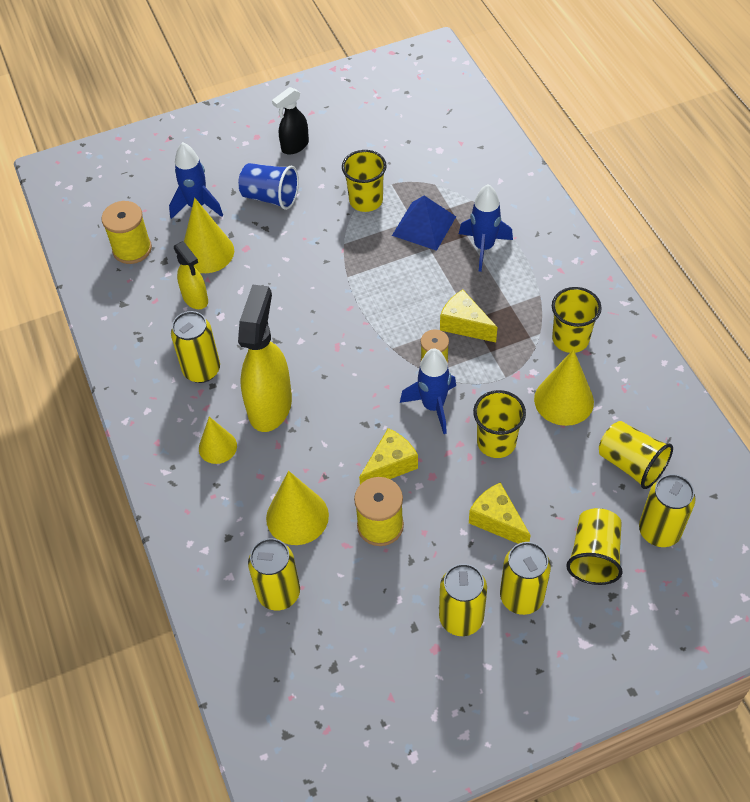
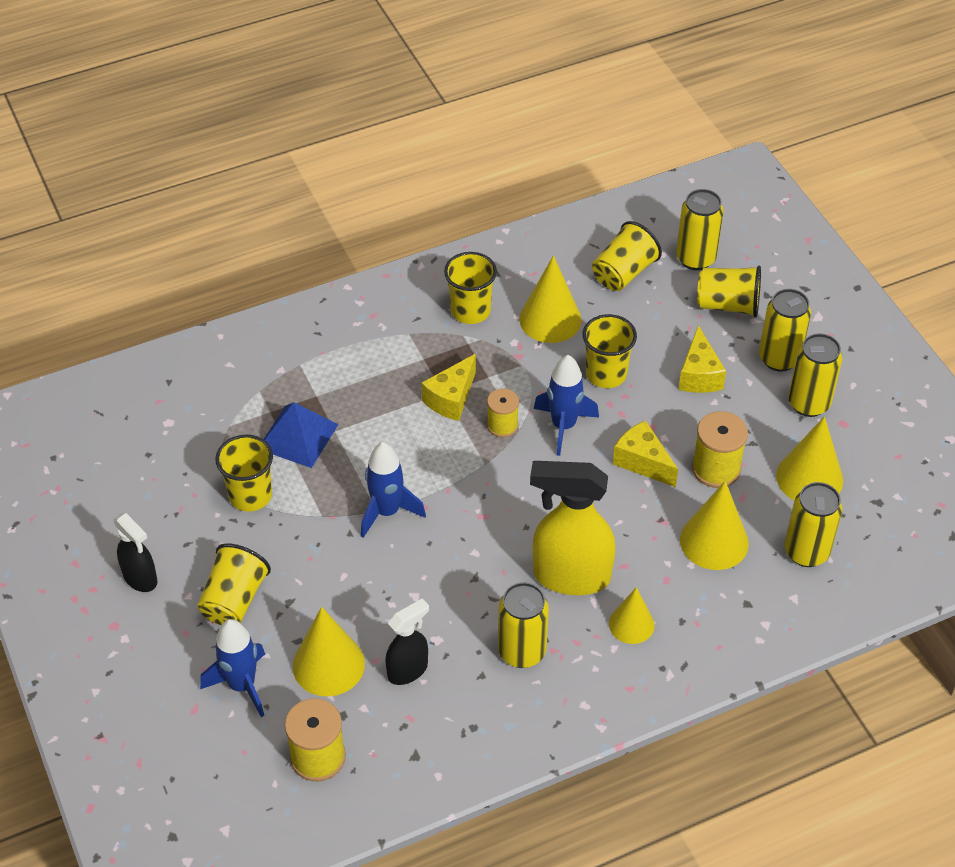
camera: 95 degrees left, 5 degrees down
yellow spray bottle [174,241,208,309] -> black spray bottle [385,598,429,685]
blue cup [238,163,299,210] -> yellow cup [198,543,271,625]
blue rocket [459,184,513,272] -> blue rocket moved to [361,442,426,538]
yellow cheese [469,482,531,544] -> yellow cheese turned 45 degrees counterclockwise [678,325,726,393]
none -> yellow cone [776,416,843,500]

